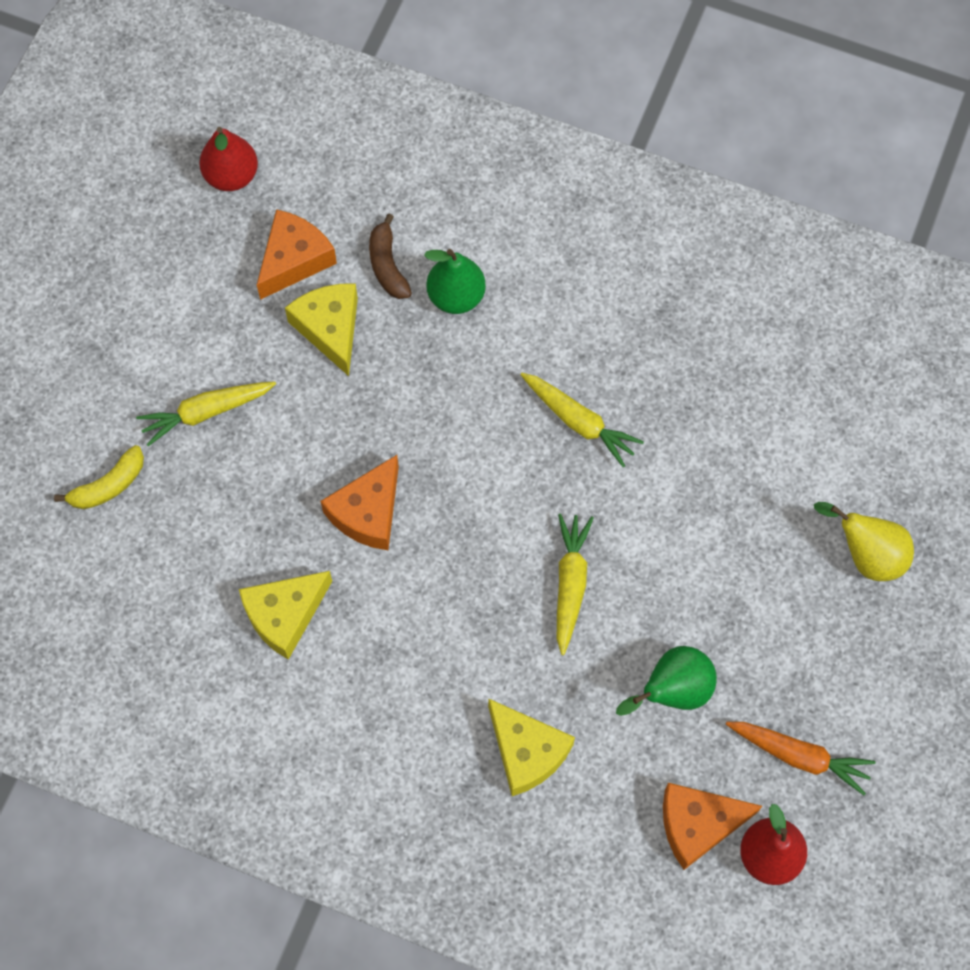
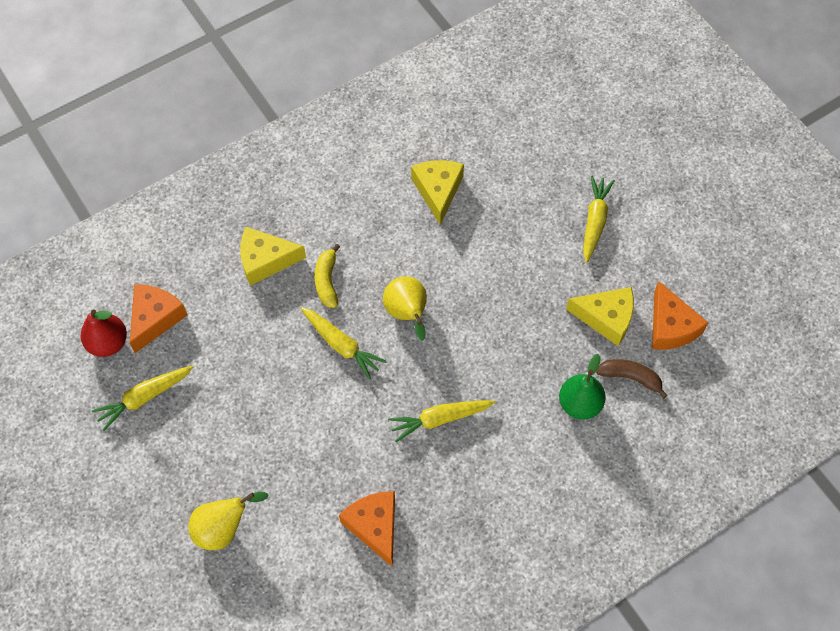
camera: 125 degrees right, 5 degrees down
yellow banana [54,445,144,509] -> yellow banana moved to [315,244,340,308]
red pear [199,127,258,191] -> none
orange cheese [321,455,399,550] -> orange cheese moved to [339,491,395,567]
green pear [616,646,717,716] -> none
orange carrot [726,722,876,795] -> yellow carrot [92,366,193,431]
none -> yellow pear [383,276,427,341]

